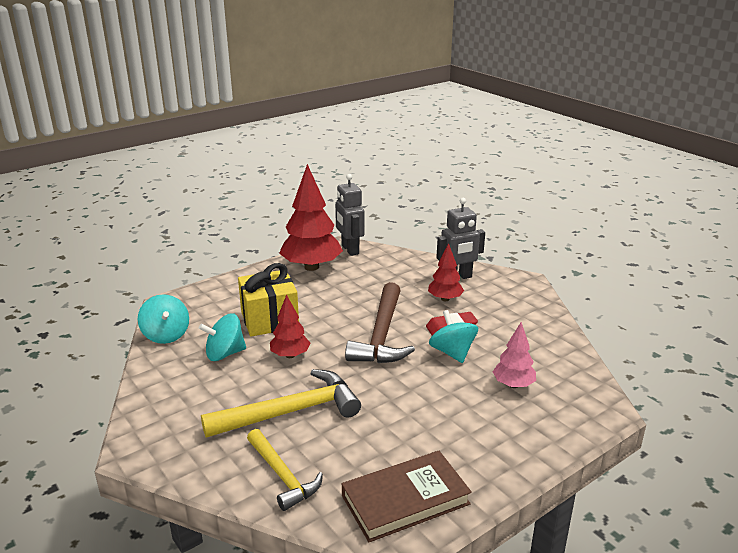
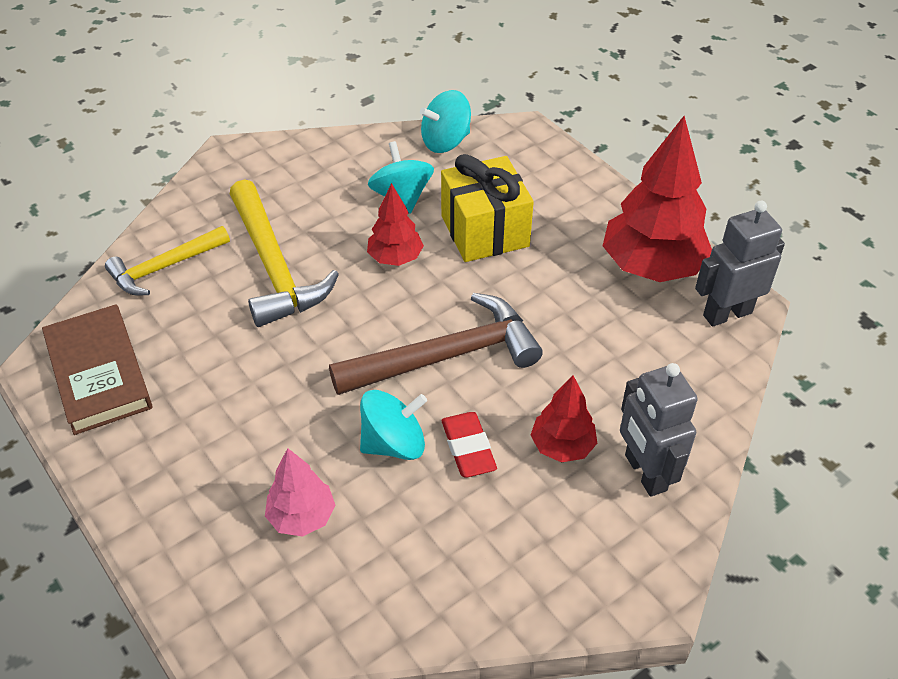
camera: 90 degrees right, 20 degrees up
brown hammer [345,282,415,363] -> brown hammer turned 150 degrees clockwise [329,293,543,395]

